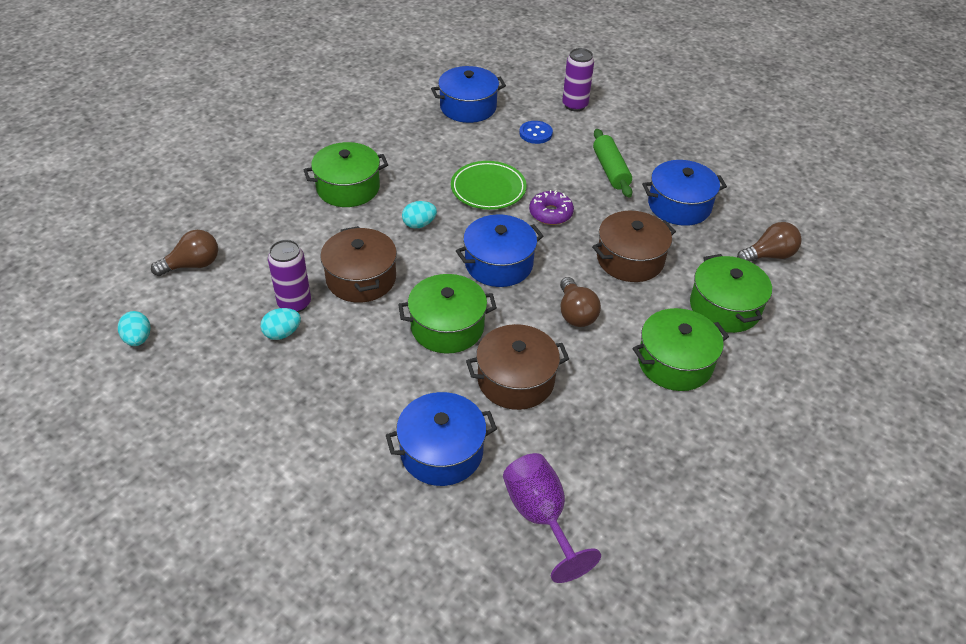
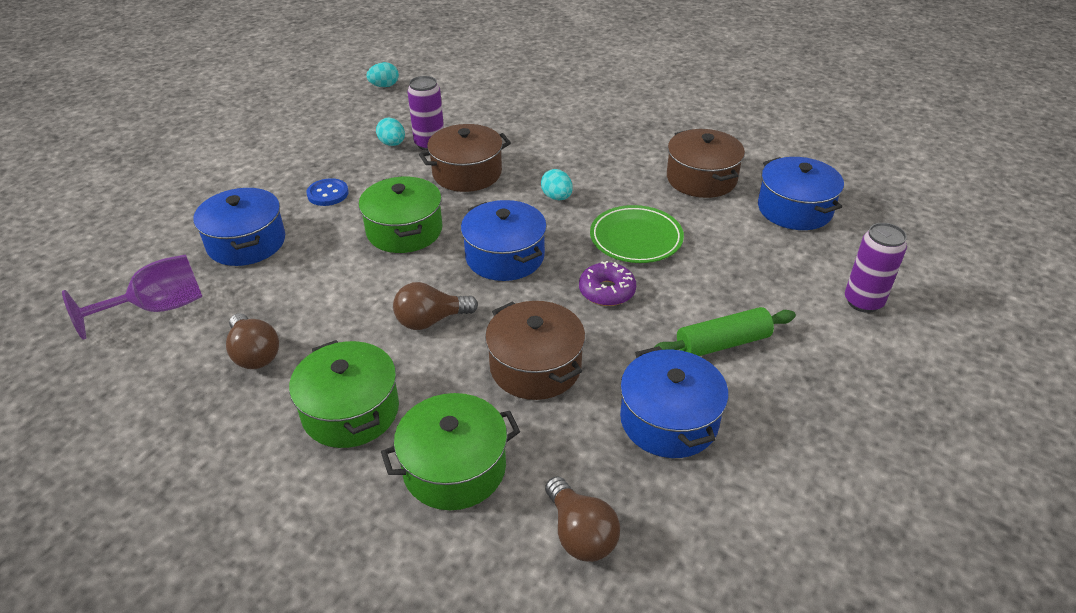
camera: 85 degrees right, 5 degrees down
brown light bulb [151,230,218,276] -> brown light bulb moved to [226,313,279,369]
green pot [303,142,388,207] -> none
brown pot [466,324,569,410] -> brown pot moved to [667,129,745,198]
blue button [519,121,553,144] -> blue button moved to [306,178,349,206]

